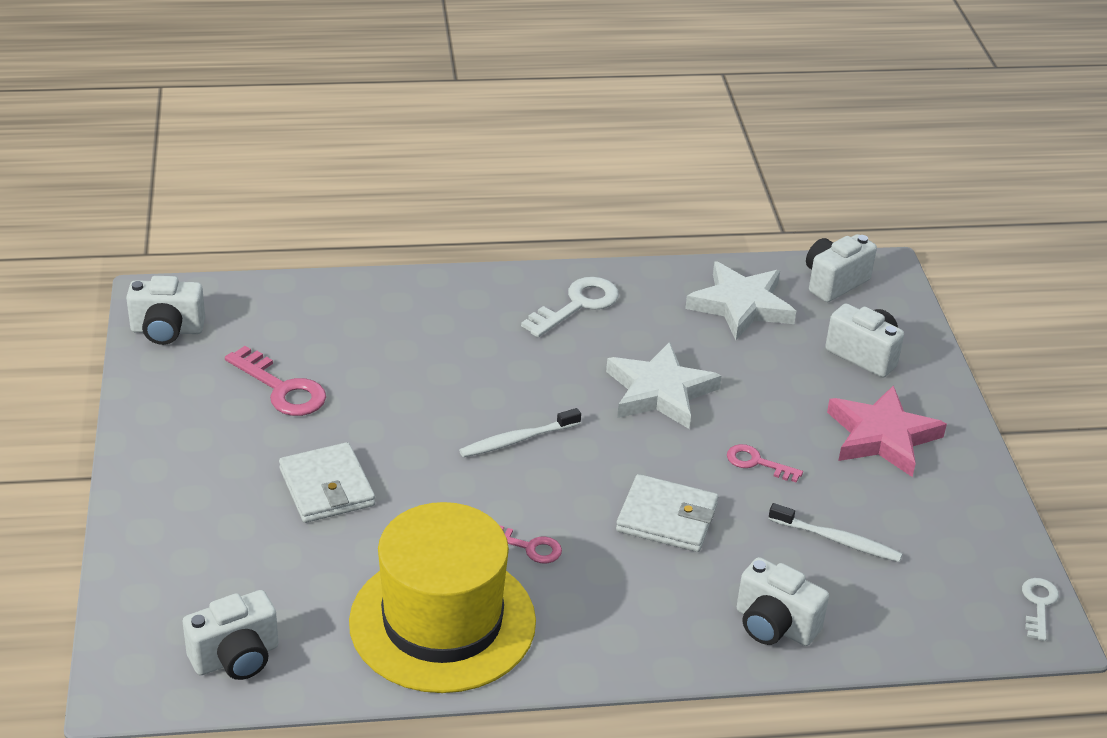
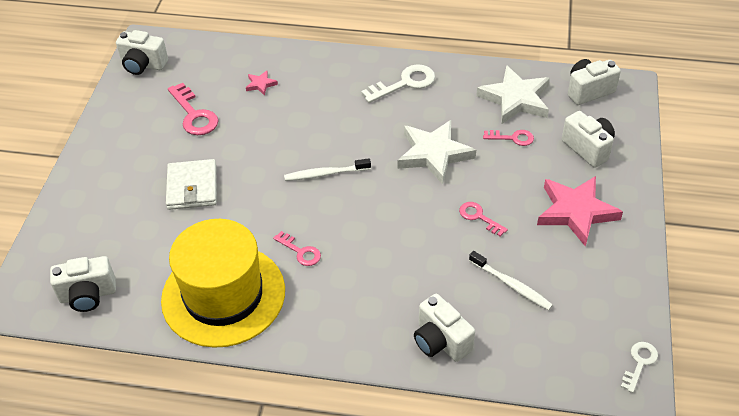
camera: 20 degrees right, 10 degrees up
white wallet [616,474,718,552] -> none
none -> pink star [246,70,278,96]
none -> pink key [483,130,534,146]

